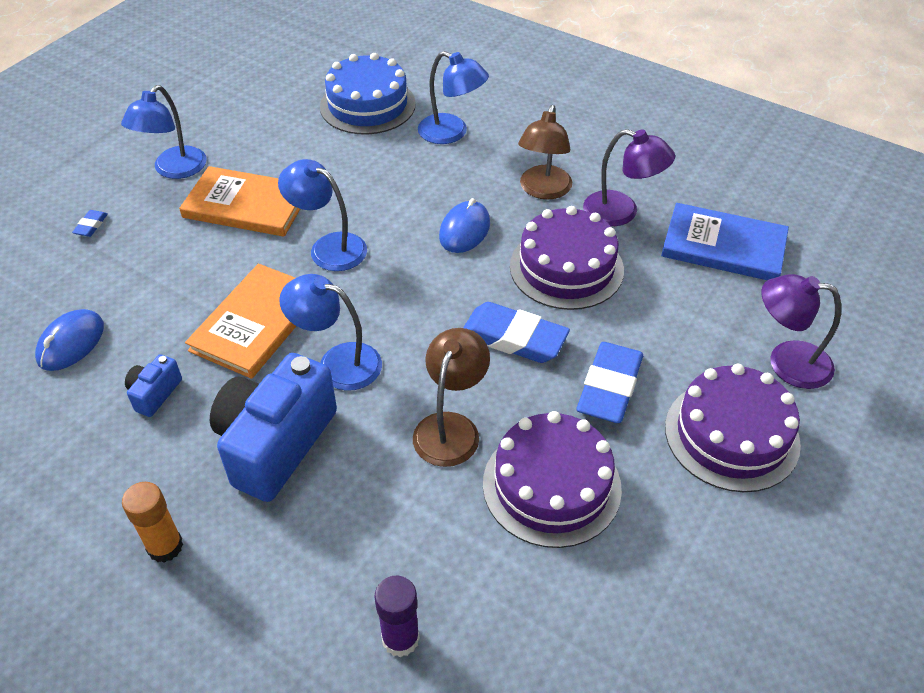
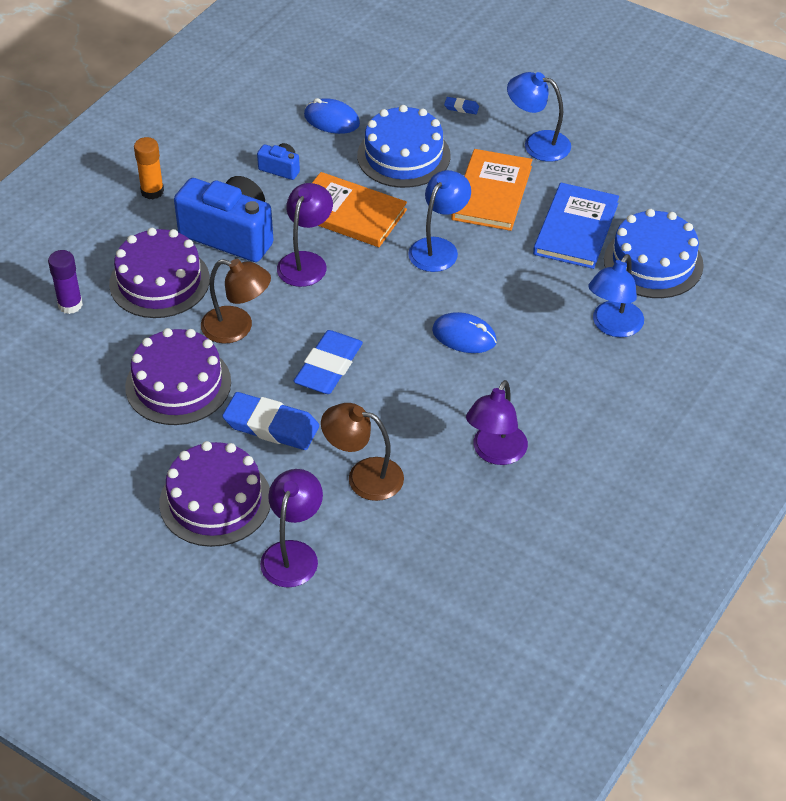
camera: 90 degrees right, 0 degrees up
blue lamp [279,274,382,391] -> purple lamp [277,183,333,287]
purple cake [510,206,624,310] -> purple cake moved to [109,228,210,318]
brown lamp [518,105,572,200] -> brown lamp moved to [321,403,404,501]
blue book [661,203,789,280] -> blue book moved to [533,183,619,269]
none -> blue cake [357,105,451,188]

